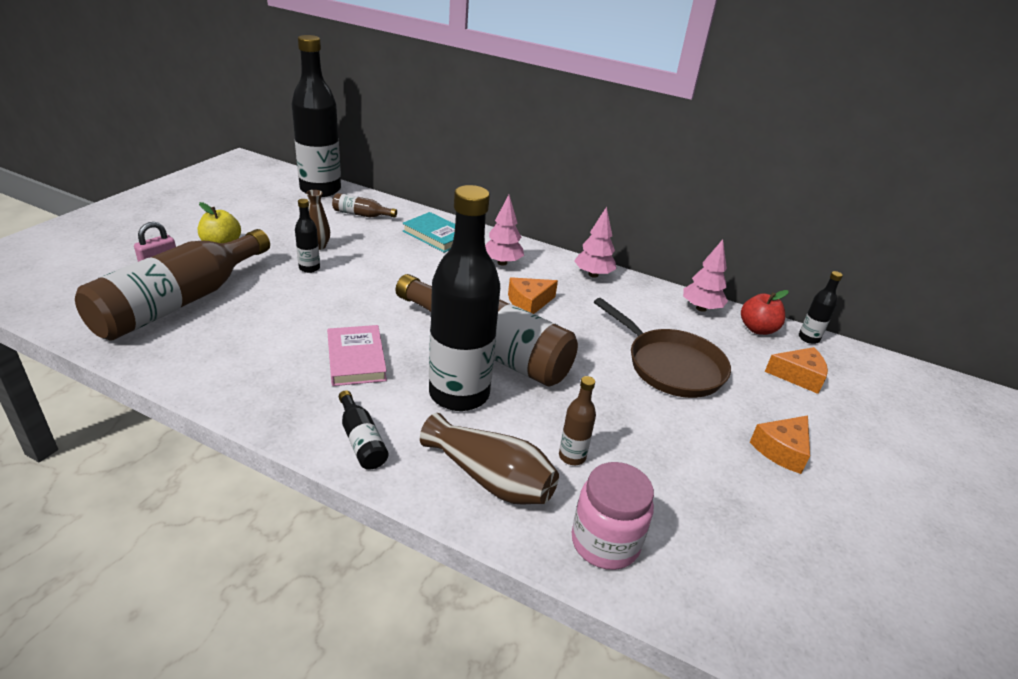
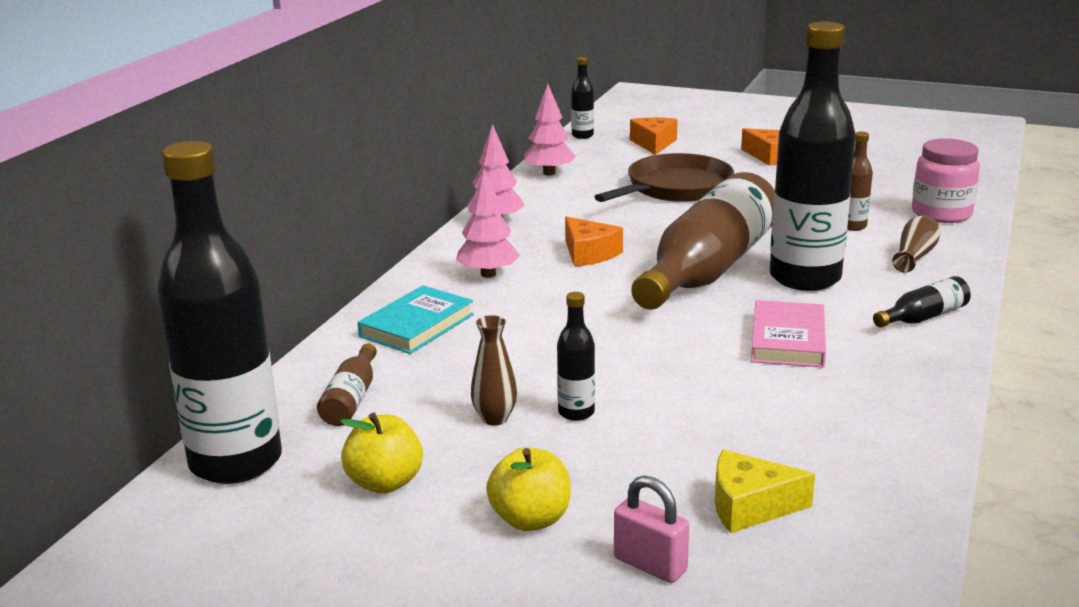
camera: 90 degrees left, 10 degrees down
brown bottle [75,229,270,340] -> yellow cheese [715,450,815,533]
pink book [327,325,387,386] -> pink book turned 60 degrees counterclockwise [751,300,826,367]
brown vase [420,413,559,505] -> brown vase [892,216,940,273], size x0.61
red apple [741,290,788,335] -> none
none -> yellow apple [340,413,423,494]

